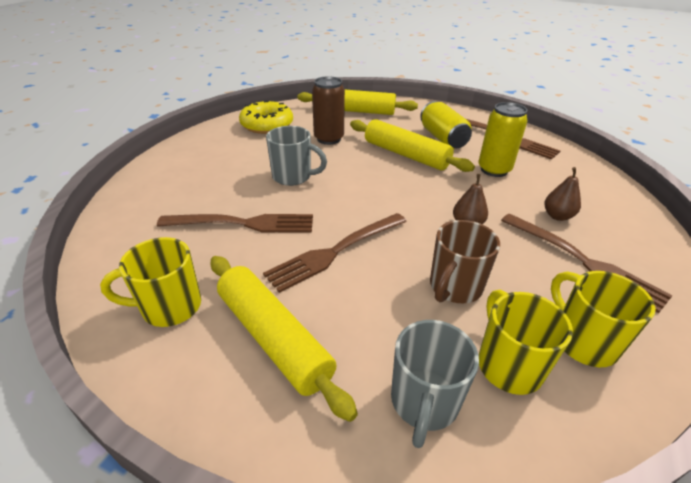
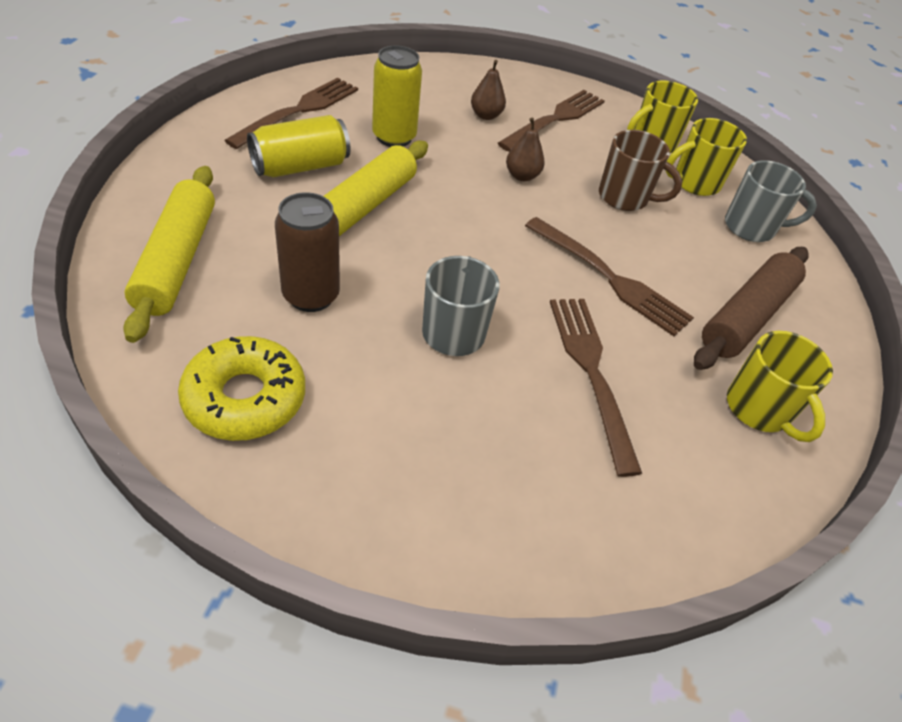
camera: 105 degrees left, 10 degrees up
yellow rolling pin [211,256,358,422] -> brown rolling pin [694,247,809,370]

